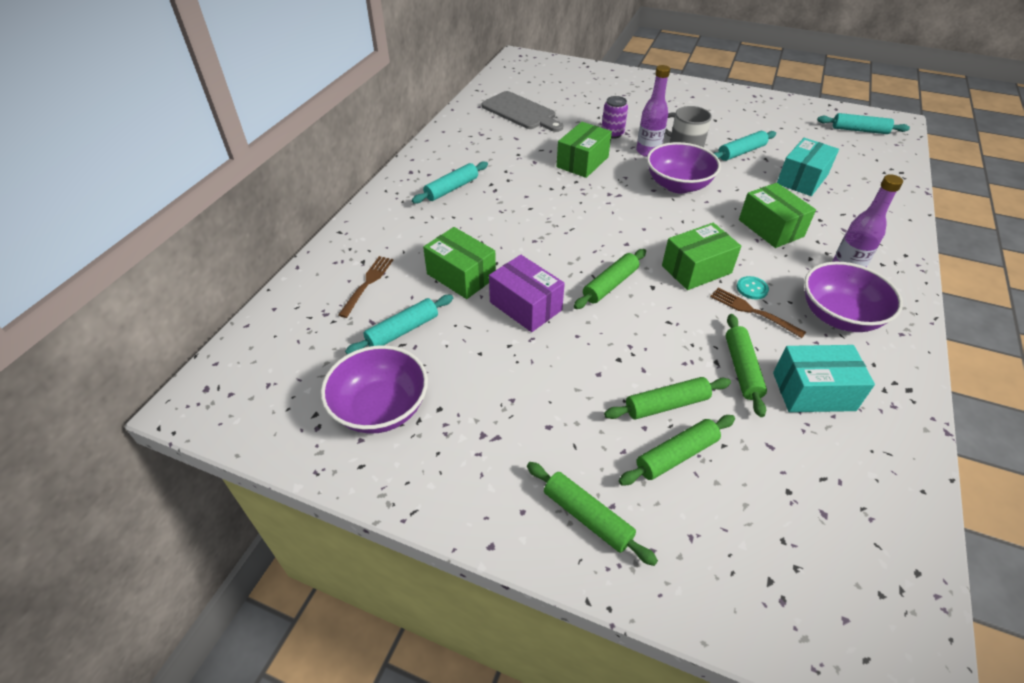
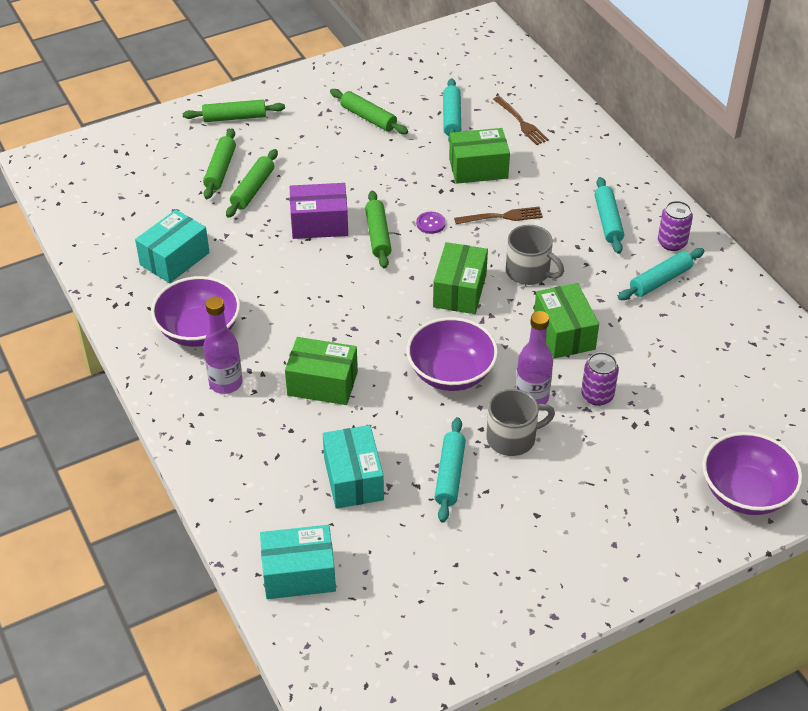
camera: 130 degrees right, 0 degrees up
purple bowl [321,345,428,434] -> purple bowl moved to [703,432,802,515]
grey cutting board [482,91,563,132] -> none
purple box [489,255,565,332] -> purple box moved to [290,183,348,239]
green box [662,223,741,290] -> green box moved to [433,242,488,314]
brown fork [710,287,806,338] -> brown fork moved to [454,207,543,224]
green rolling pin [726,314,767,417] -> green rolling pin moved to [330,89,408,134]
turquoise button [736,276,769,299] -> none
turquoise rolling pin [817,113,910,134] -> turquoise rolling pin moved to [618,248,704,300]
none -> turquoise box [260,525,336,599]
none -> purple button [416,212,446,234]
none -> grey mug [506,225,564,285]
none -> purple can [658,201,693,251]

